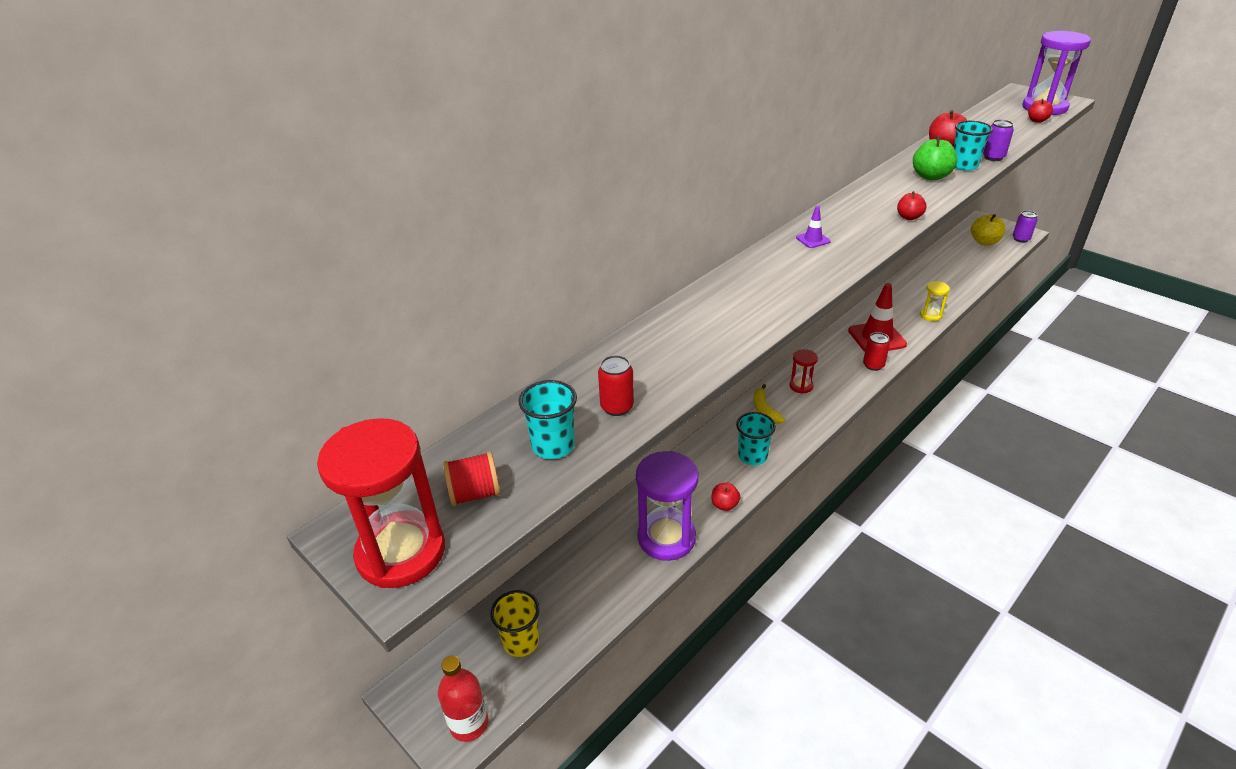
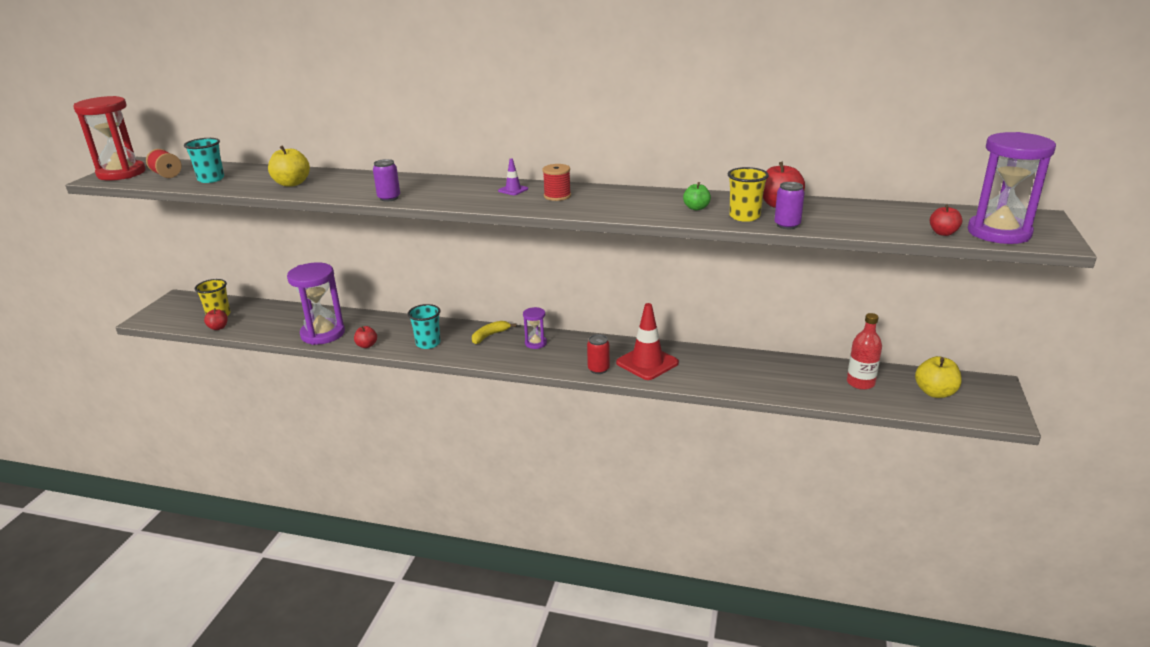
camera: 60 degrees right, 10 degrees down
red bottle [438,655,489,742] -> red bottle moved to [847,313,882,390]
red can [598,355,634,416] -> none
red hourglass [789,349,818,394] -> purple hourglass [523,307,547,349]
red apple [897,191,927,220] -> red apple moved to [204,308,228,330]
green apple [913,136,957,180] -> green apple [683,182,711,210], size x0.61
yellow hourglass [920,281,950,321] -> none
turquoise cup [953,121,993,171] -> yellow cup [728,167,769,222]
purple can [1013,210,1038,243] -> purple can moved to [373,159,400,202]
none -> yellow apple [268,146,310,187]
none -> red spool [542,164,571,201]

